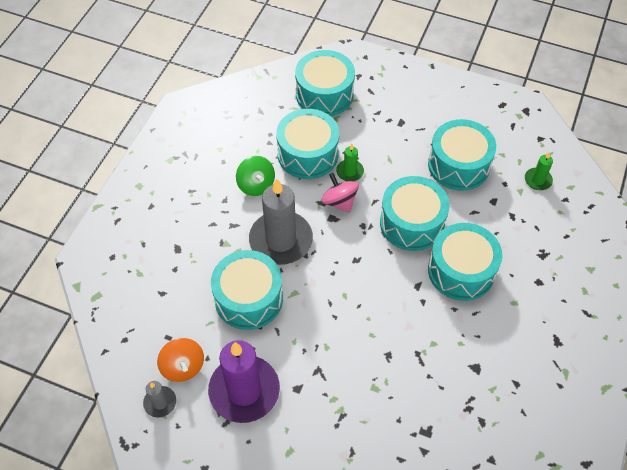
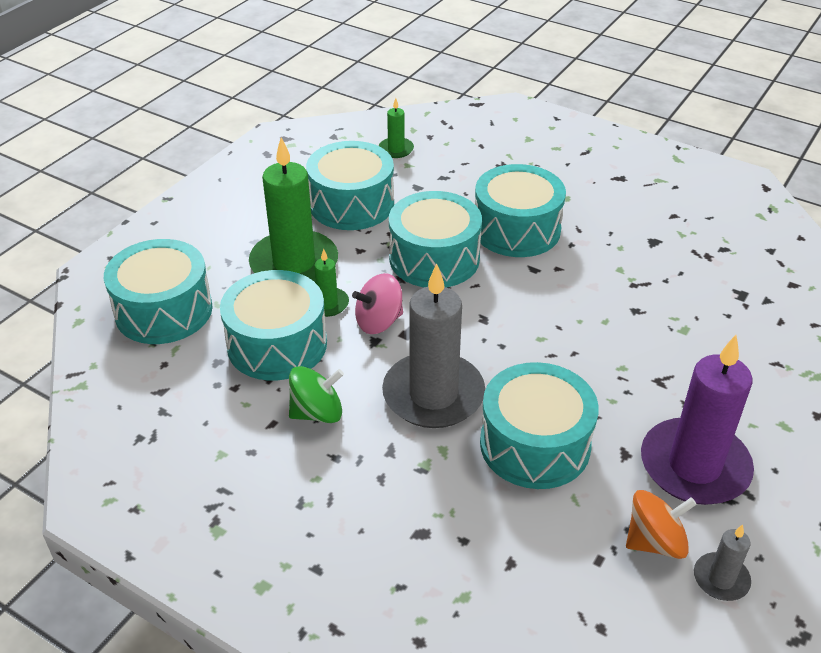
camera: 80 degrees left, 15 degrees down
none -> green candle [249,137,338,283]

